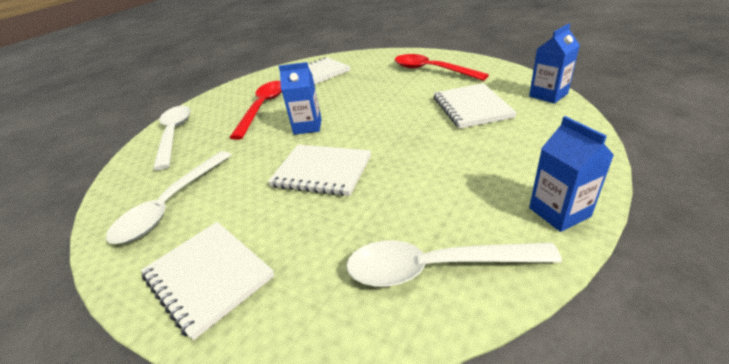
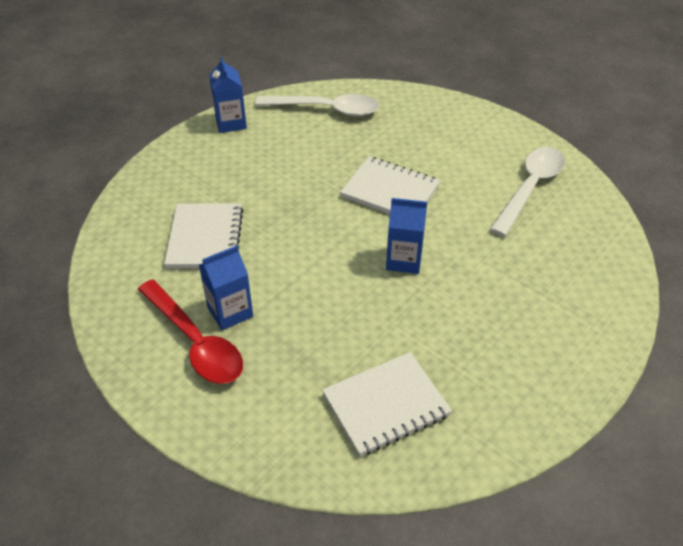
camera: 175 degrees left, 10 degrees up
white notebook [141,222,275,340] -> none
white spoon [153,106,190,170] -> none
red spoon [229,81,282,140] -> none
blue carton [529,24,580,104] -> blue carton moved to [199,245,253,330]

